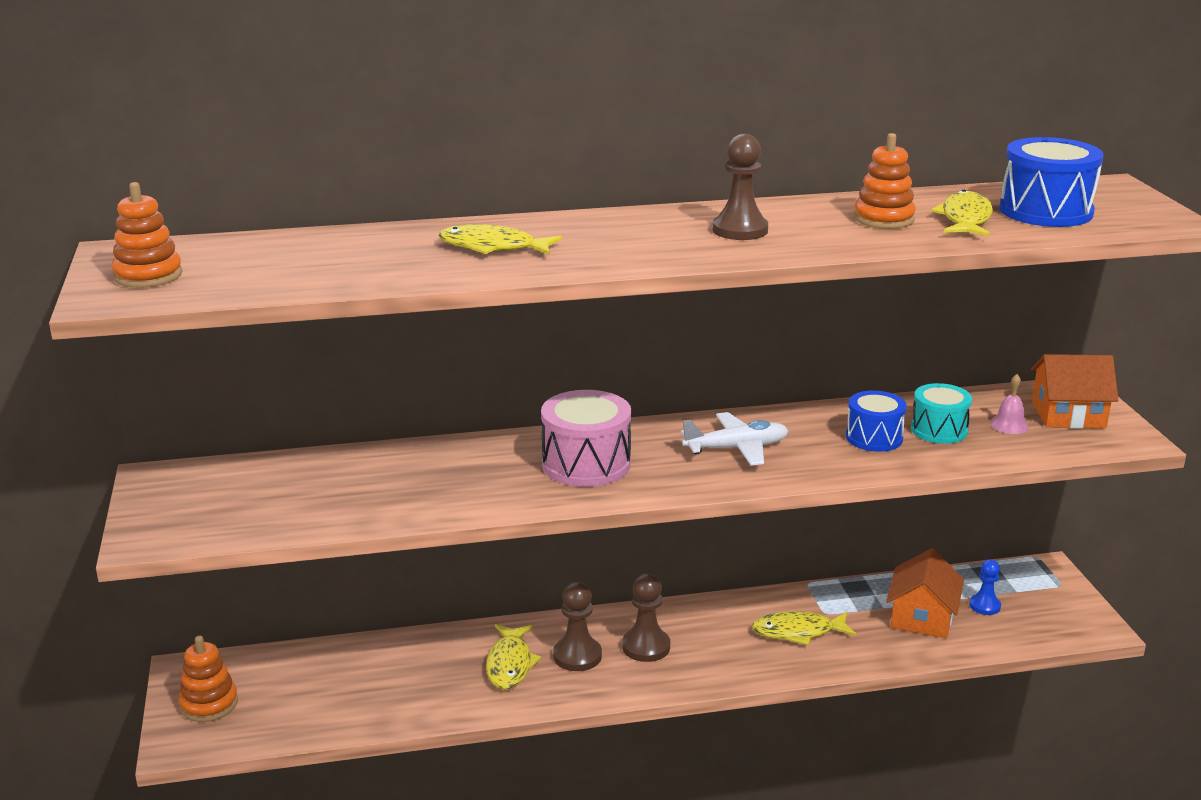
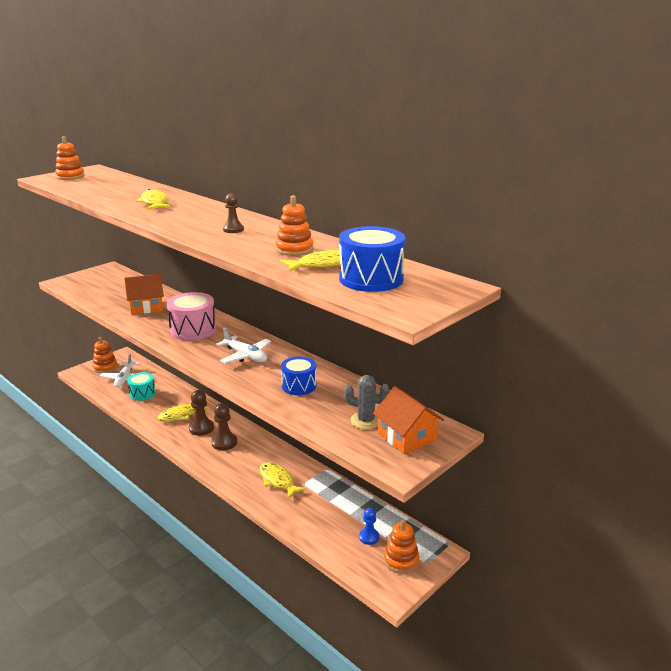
camera: 55 degrees right, 0 degrees up
brown pawn [713,134,768,240] -> brown pawn [223,194,244,233], size x0.66
orange house [886,548,964,638] -> orange house moved to [124,274,164,315]
turquoise drum [911,383,972,444] -> turquoise drum moved to [127,372,156,401]
pink bell [990,374,1029,434] -> grey cactus [344,375,390,429]
none -> white plane [100,353,140,387]
none -> orange stacking toy [384,519,419,574]

